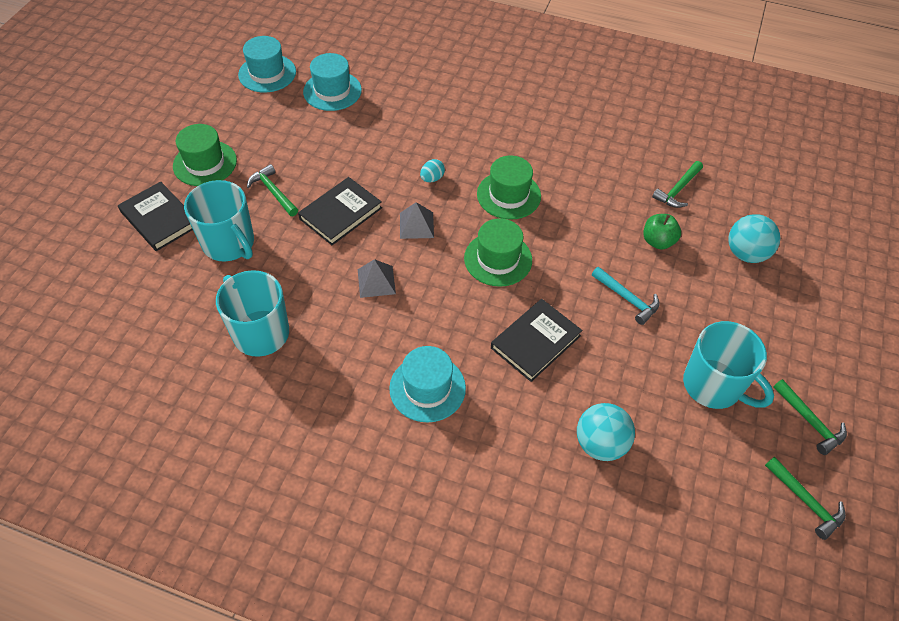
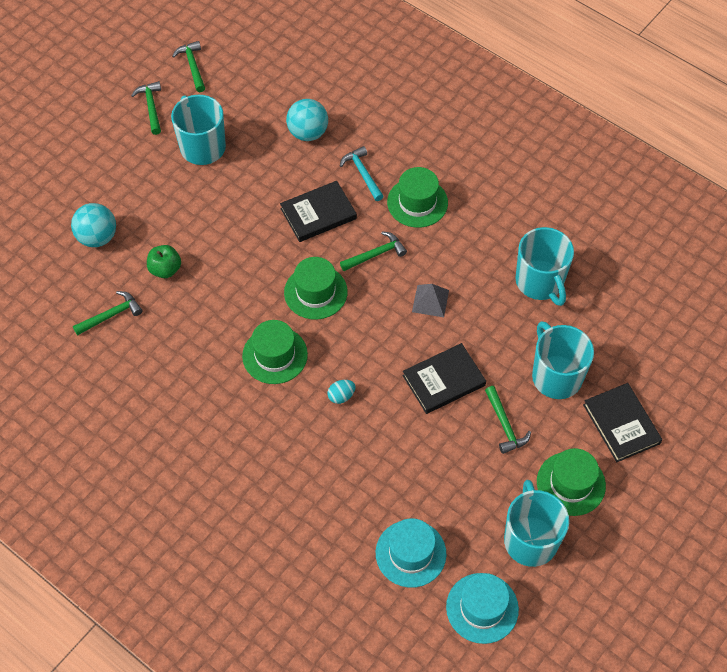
camera: 160 degrees left, 5 degrees up
turquoise hat [389,346,466,422] -> green hat [387,167,448,228]
grey pyramid [400,202,434,239] -> none
turquoise hammer [592,267,660,325] -> turquoise hammer moved to [340,146,384,201]
none -> green hammer [340,232,407,271]
none -> turquoise mug [504,480,569,567]

